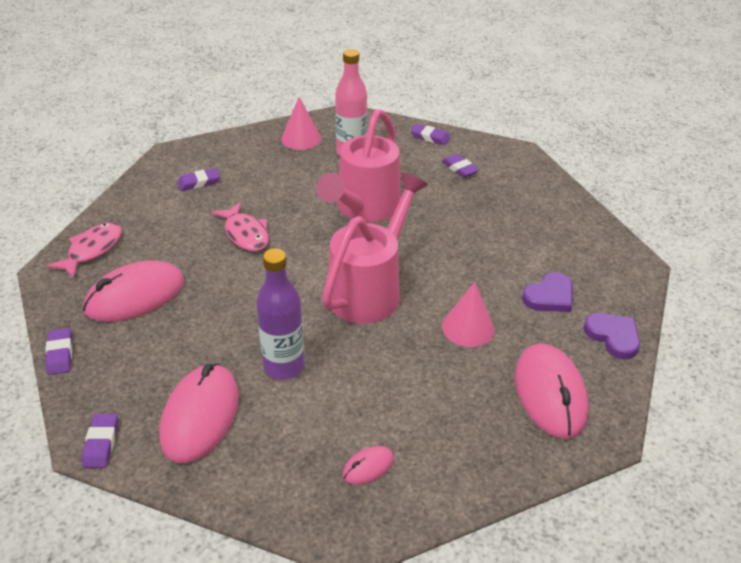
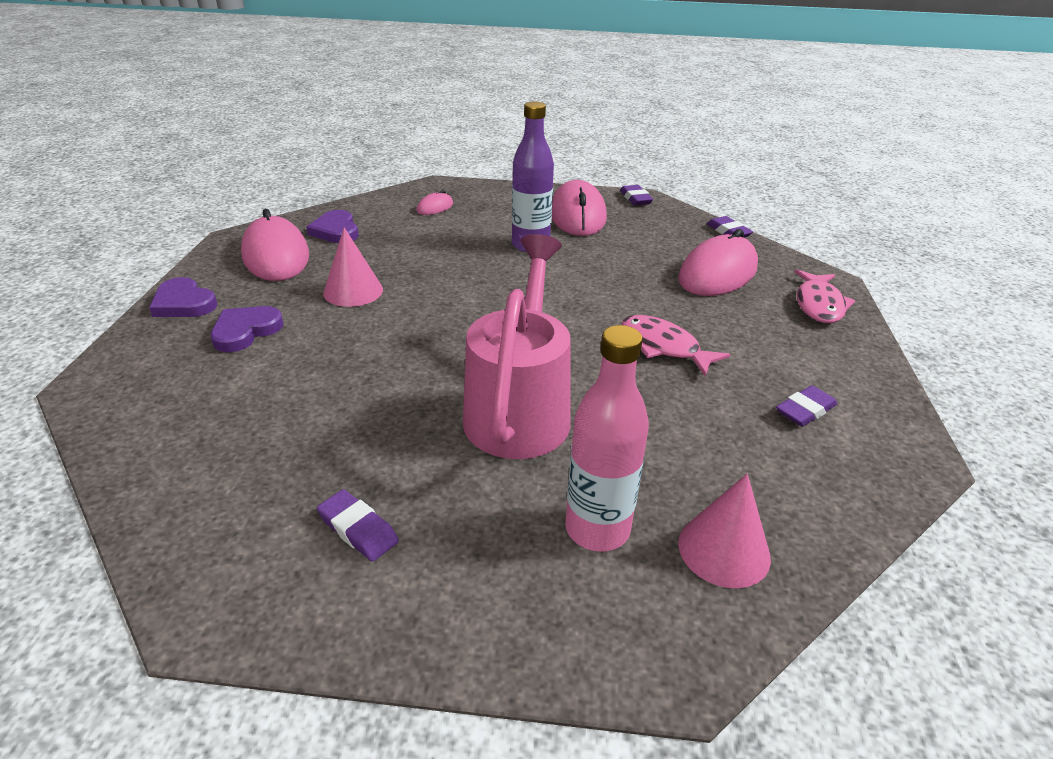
camera: 165 degrees right, 5 degrees down
pink watering can [322,173,428,324] -> none
purple eraser [410,124,450,145] -> none
none -> purple heart [306,210,359,243]

